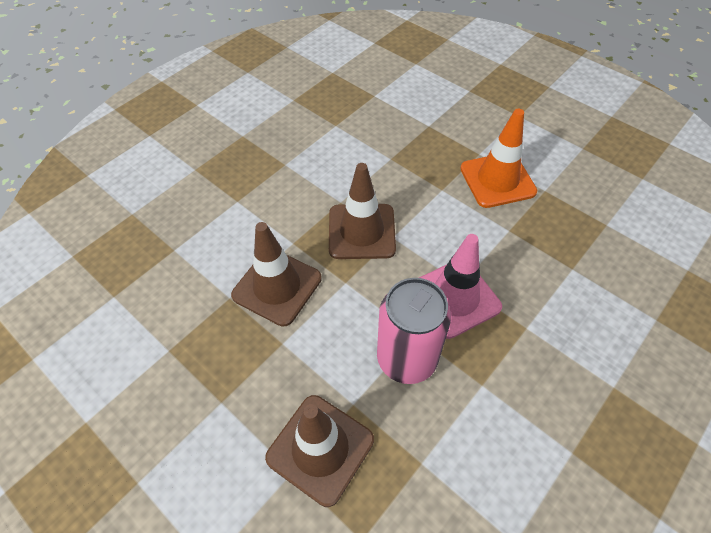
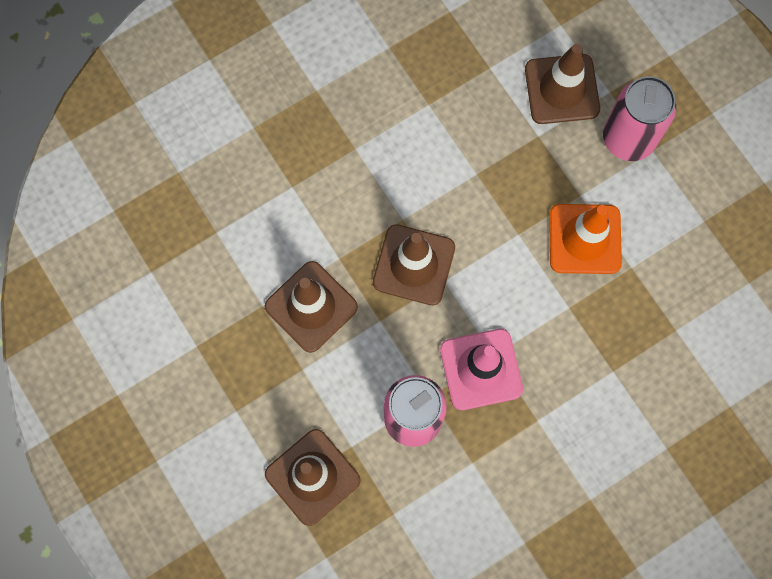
camera: 15 degrees right, 20 degrees up
none -> brown traffic cone [525,44,600,124]
none -> pink can [603,76,676,161]

